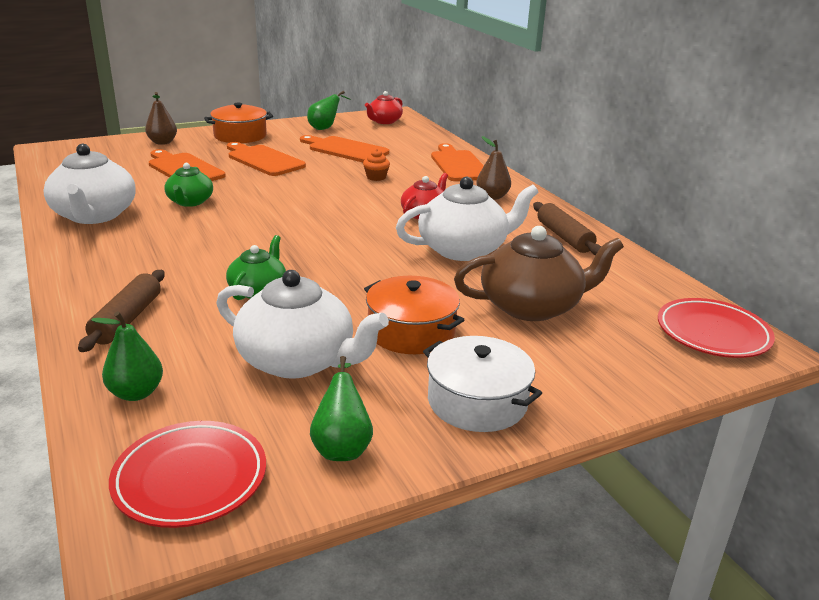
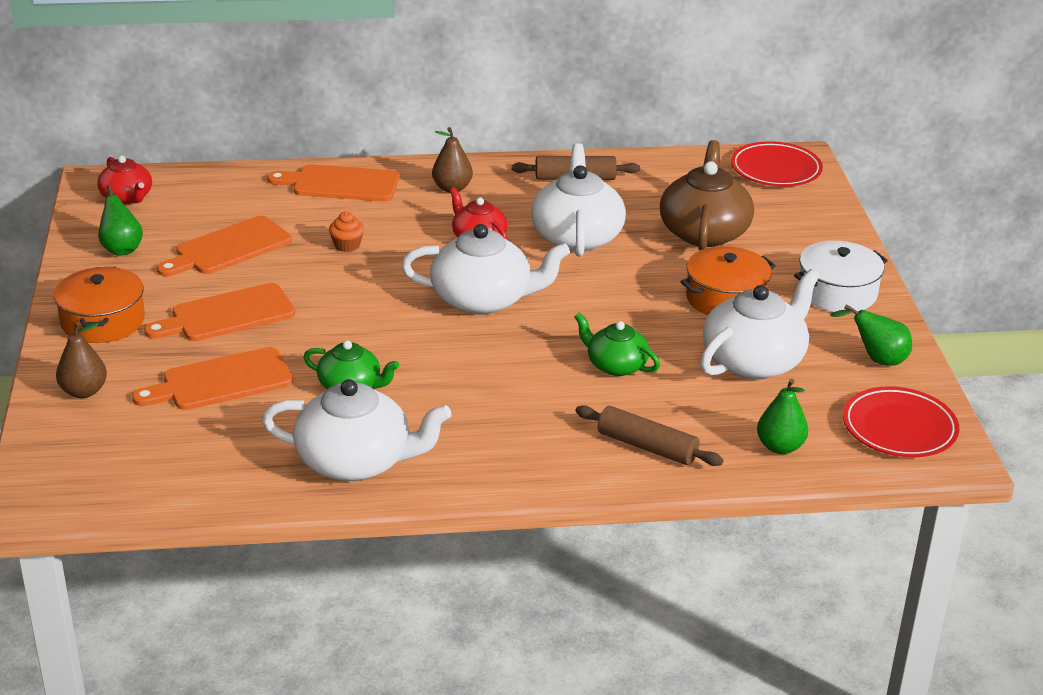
camera: 70 degrees left, 5 degrees up
none -> white teapot [401,224,570,315]

